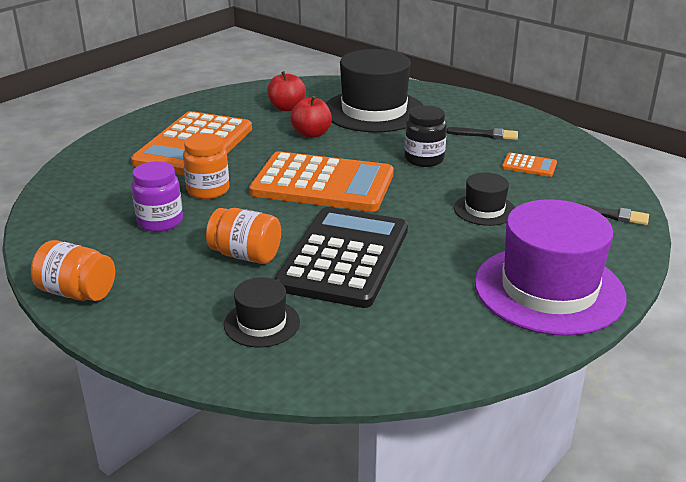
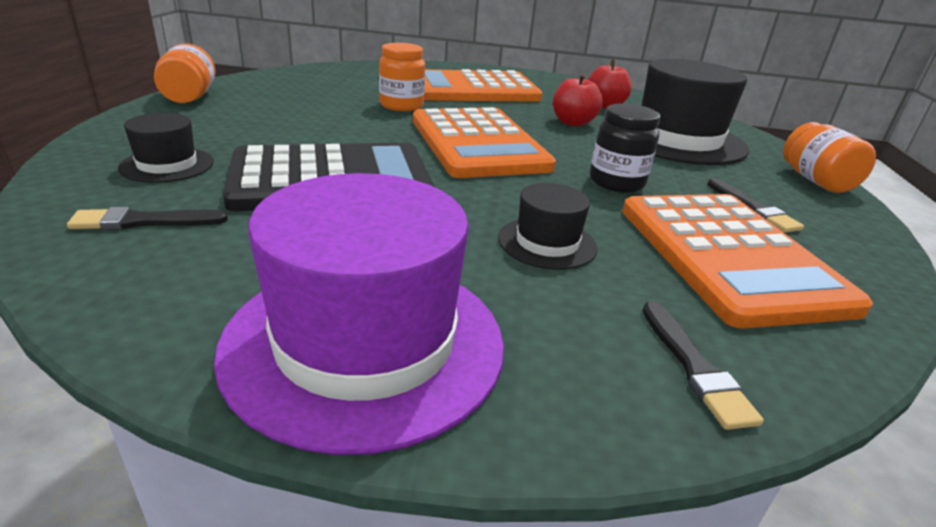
camera: 55 degrees right, 0 degrees up
purple jar [131,161,183,232] -> none
orange jar [206,208,281,264] -> orange jar moved to [783,122,876,193]
orange calculator [502,152,557,177] -> orange calculator [622,194,873,329], size x2.49
none -> black brush [67,207,228,230]

